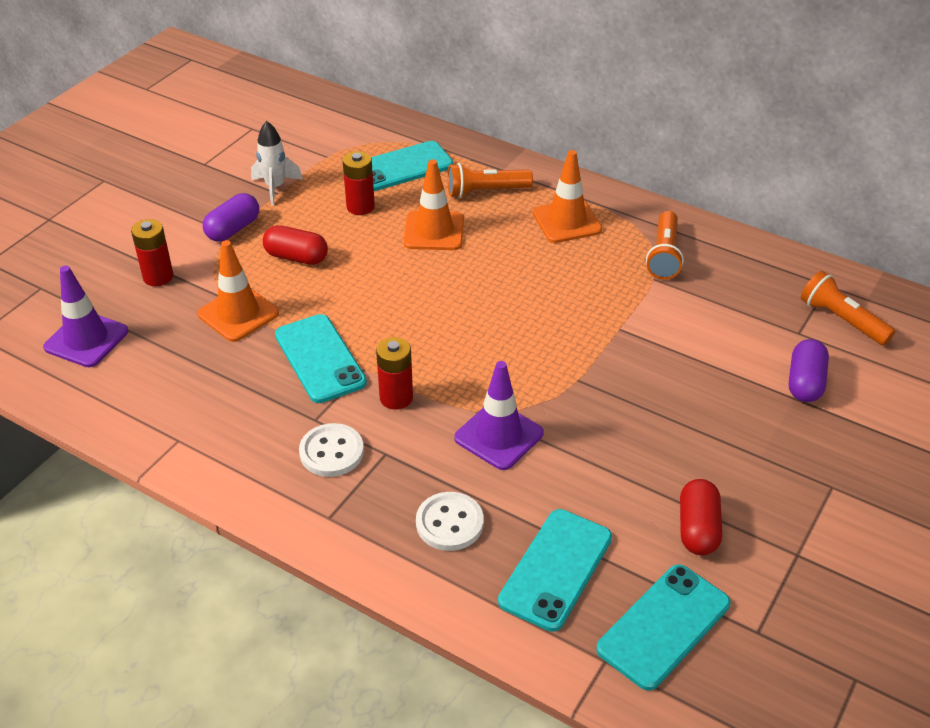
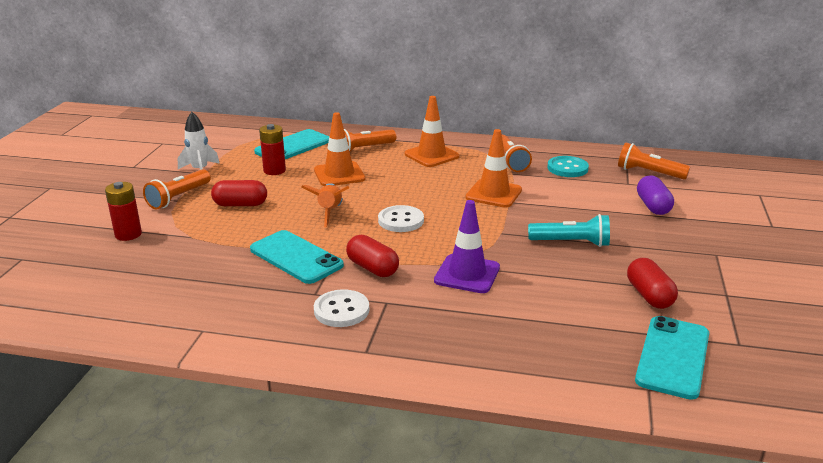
camera: 20 degrees left, 15 degrees down
purple traffic cone [43,266,128,367] -> none
orange traffic cone [198,240,279,342] -> orange traffic cone moved to [466,129,522,208]
purple capsule [203,193,259,242] -> orange flashlight [143,169,211,209]
red battery [376,337,413,410] -> red capsule [346,235,399,277]
white button [416,492,484,551] -> white button moved to [378,205,424,232]
turquoise phone [498,509,612,632] -> none
none -> orange rocket [301,183,349,227]
none -> turquoise flashlight [528,214,610,247]
none -> turquoise button [547,156,589,177]

